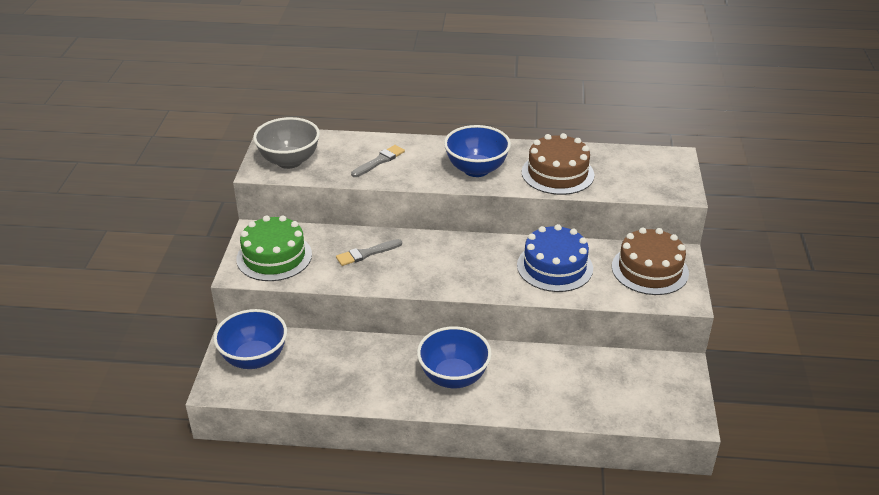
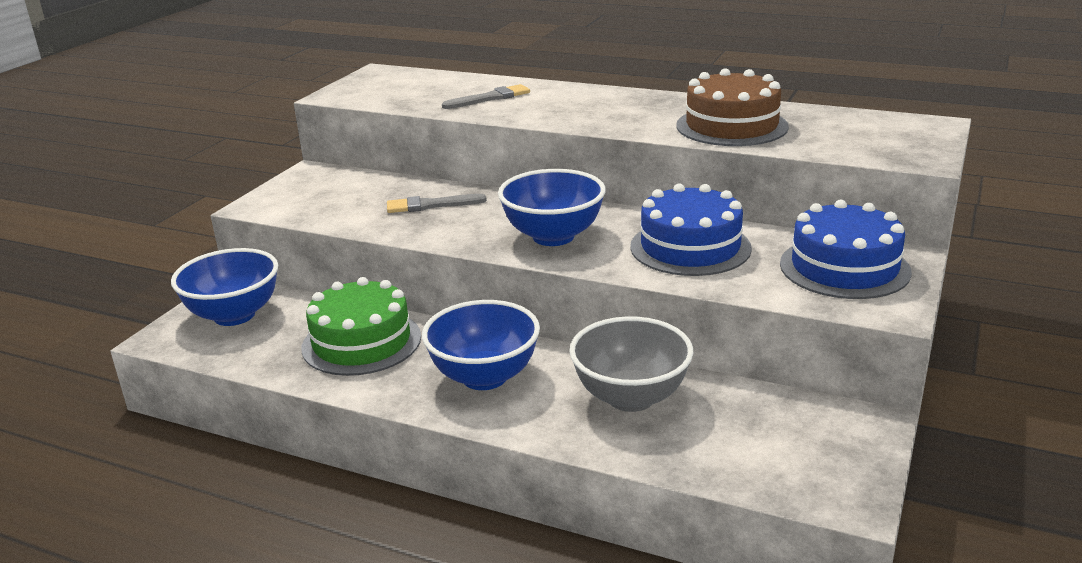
camera: 20 degrees right, 10 degrees down
green cake [236,215,312,281] -> green cake moved to [302,277,421,376]
grey bowl [253,117,320,169] -> grey bowl moved to [569,316,693,412]
blue bowl [444,125,511,177] -> blue bowl moved to [498,169,606,246]
brown cake [612,228,689,295] -> blue cake [780,200,912,299]

